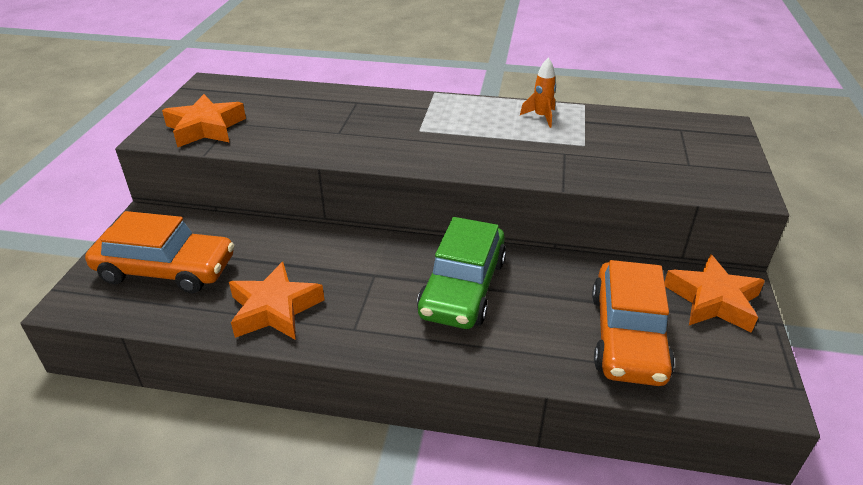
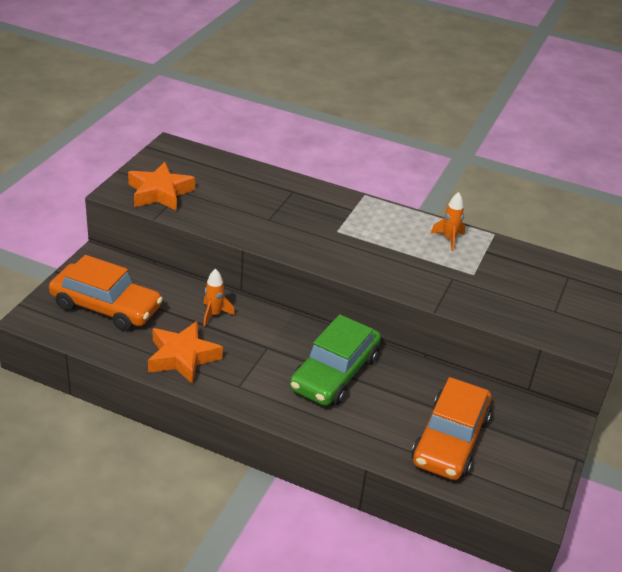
camera: 10 degrees right, 0 degrees up
orange star [665,254,765,333] -> none
none -> orange rocket [203,269,235,327]

